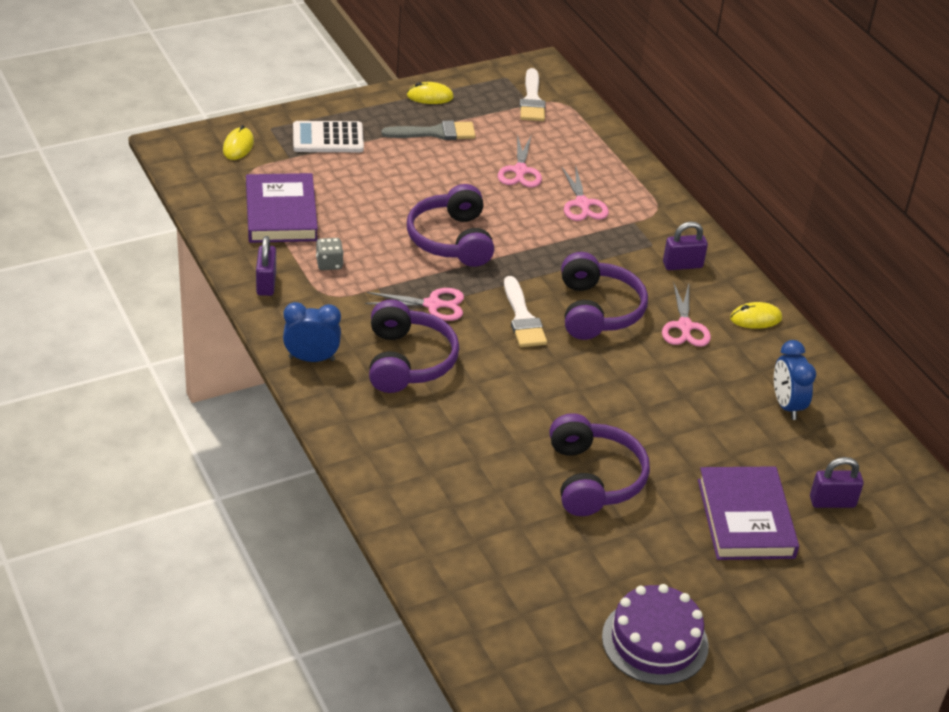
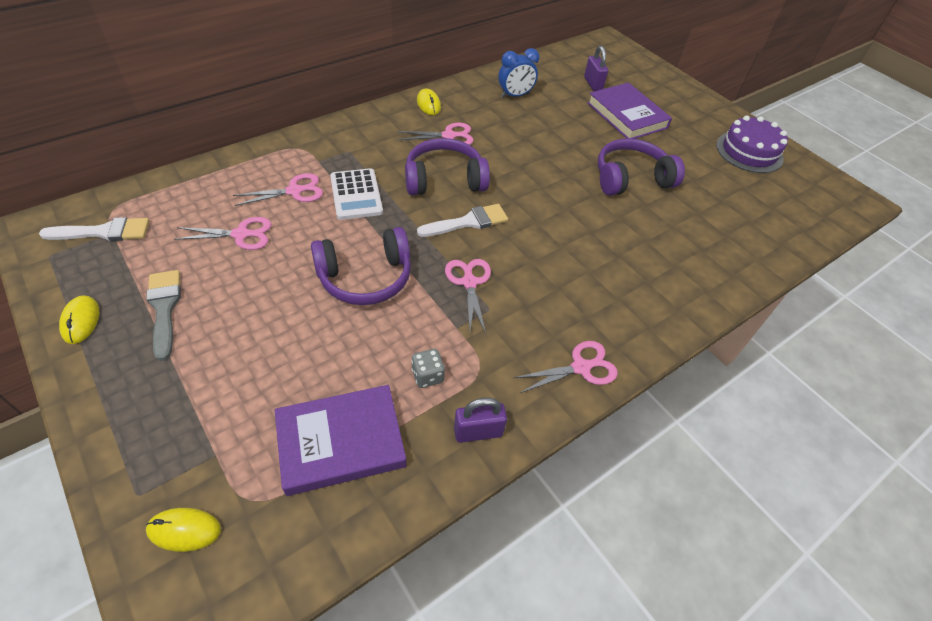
camera: 100 degrees left, 10 degrees up
blue clock [283,302,341,362] -> pink scissors [513,341,618,393]
white calculator [293,121,364,152] -> white calculator moved to [330,168,383,220]
purple headphones [369,300,459,393] -> none
purple padlock [663,221,708,270] -> none
purple book [698,466,799,560] -> purple book turned 75 degrees clockwise [587,82,672,139]

